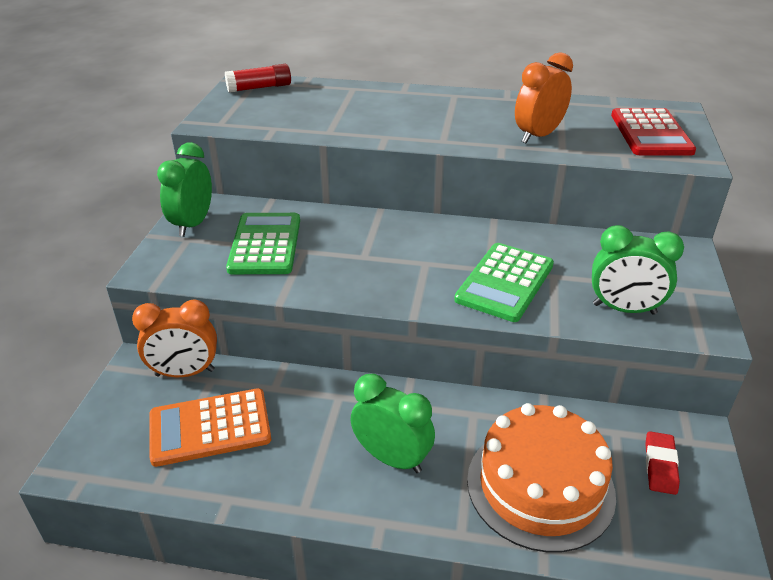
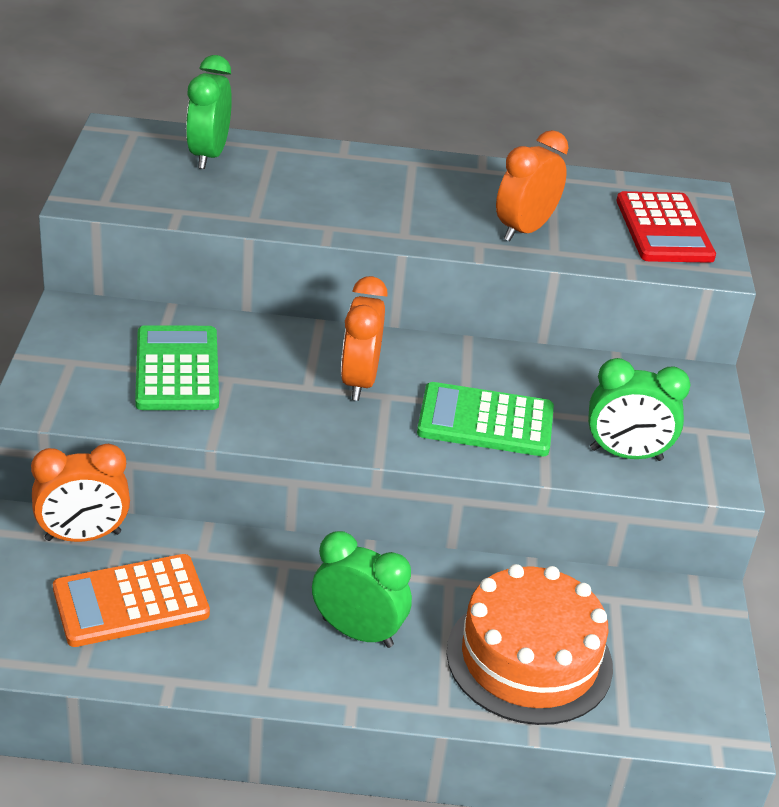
camera: 10 degrees left, 0 degrees up
green clock [157,142,212,237] -> green clock moved to [186,55,232,169]
red glue stick [225,64,291,93] -> none
green calculator [454,243,554,322] -> green calculator turned 75 degrees clockwise [417,382,554,456]
red eraser [645,431,680,495] -> none
none -> orange clock [341,276,388,401]

